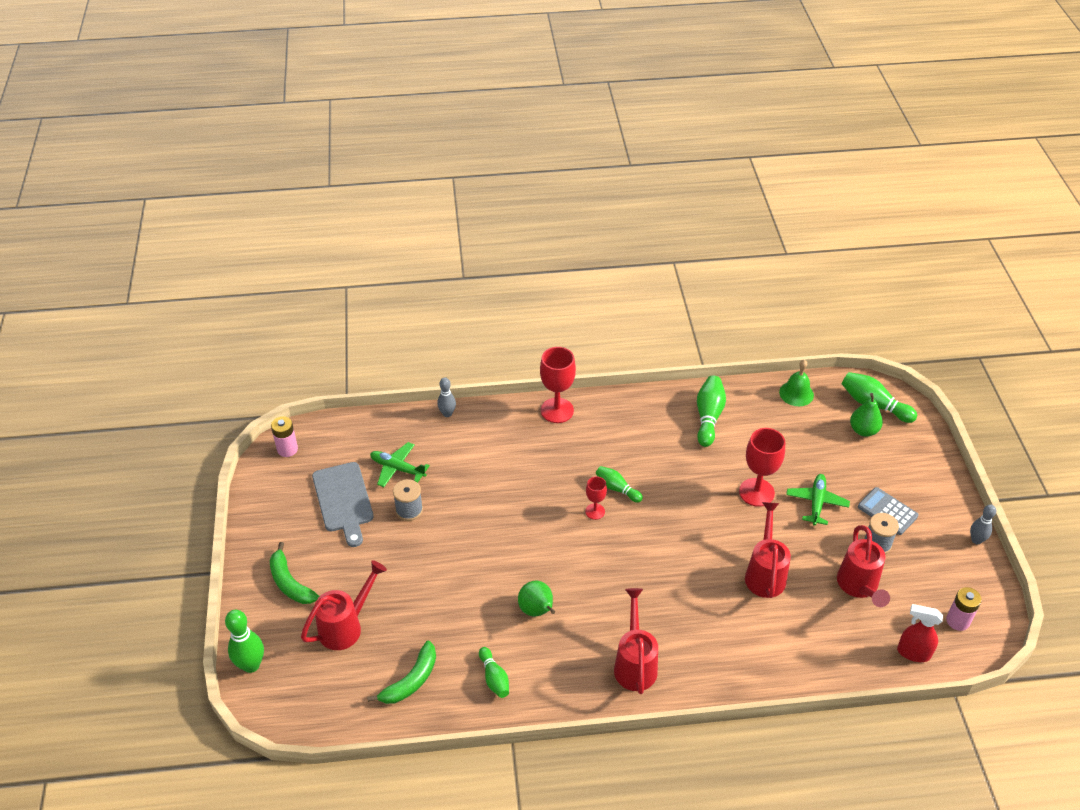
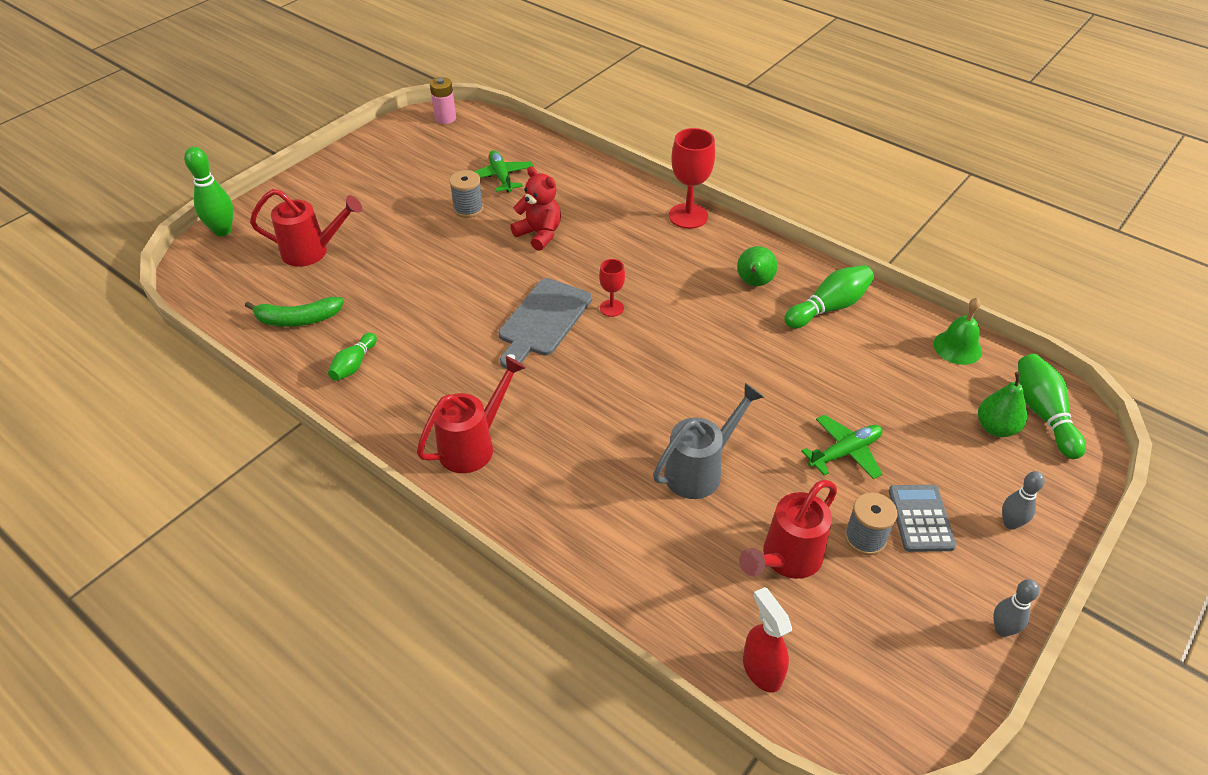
camera: 45 degrees right, 0 degrees up
green banana [270,542,319,604] -> none
grey cutting board [312,462,374,547] -> grey cutting board moved to [499,278,592,369]
grey bowling pin [437,377,456,417] -> grey bowling pin moved to [1002,471,1045,530]
green pear [518,581,555,616] -> green pear moved to [737,246,778,286]
green bowling pin [596,466,643,503] -> none
red goblet [739,428,785,507] -> none
red watering can [745,502,791,598] -> grey watering can [653,383,764,499]
pink battery [946,587,982,631] -> none
none -> red teddy bear [510,166,561,251]

